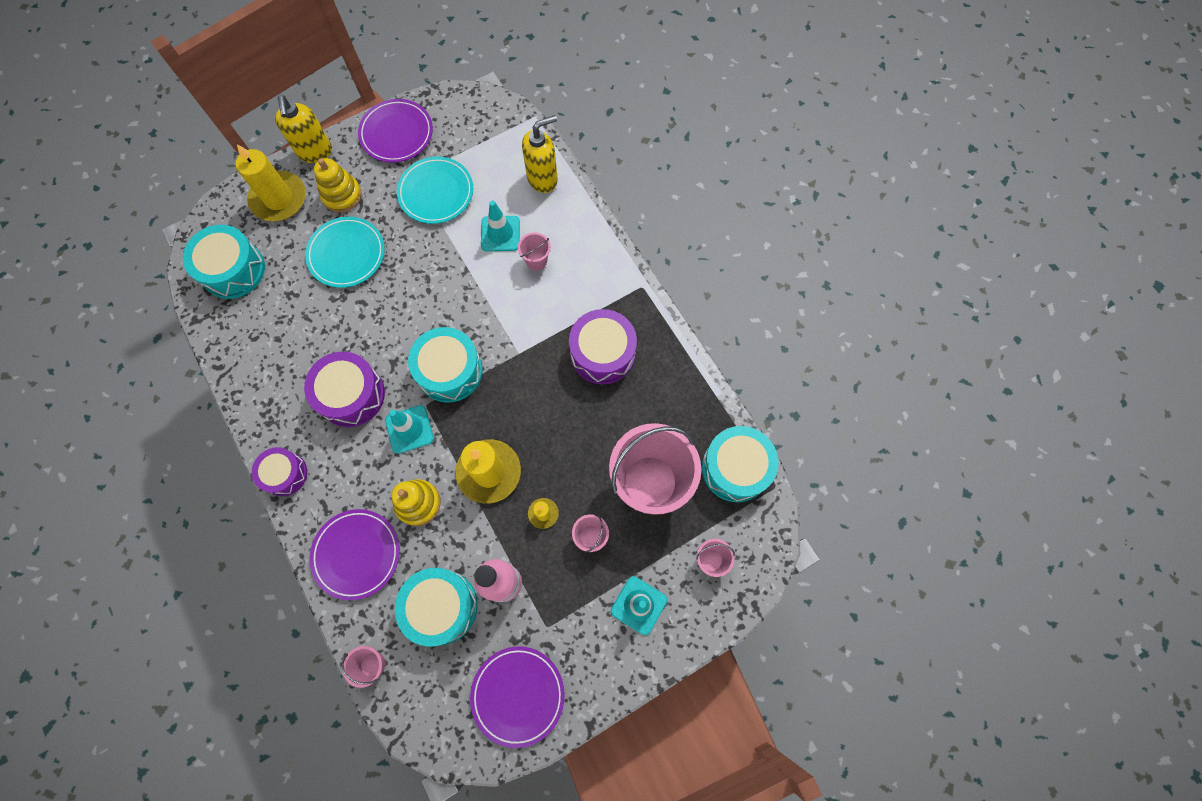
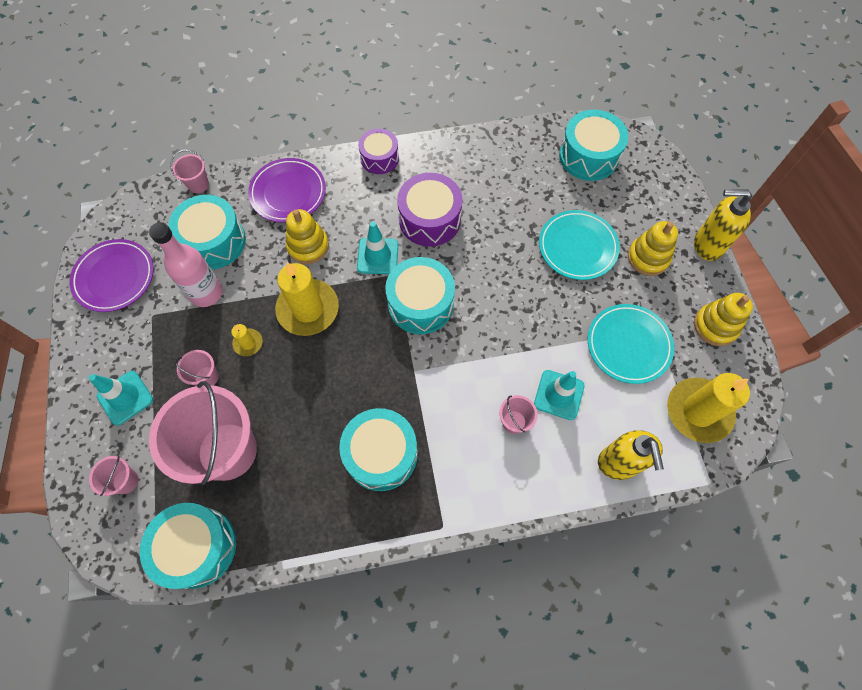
camera: 110 degrees right, 5 degrees down
yellow candle [236,144,306,221] -> yellow candle moved to [667,373,750,443]
purple plate [358,99,433,163] -> yellow stacking toy [694,293,753,346]
purple drum [569,309,637,384] -> turquoise drum [339,408,418,491]

